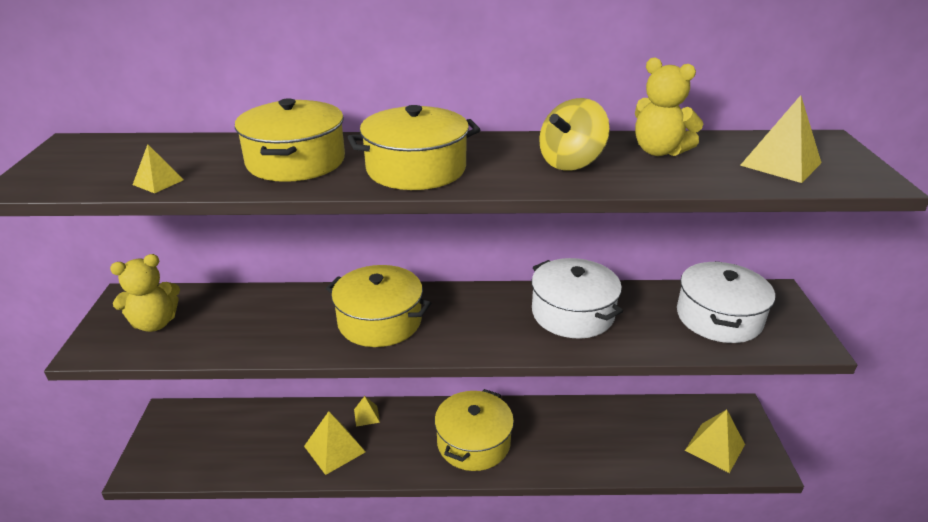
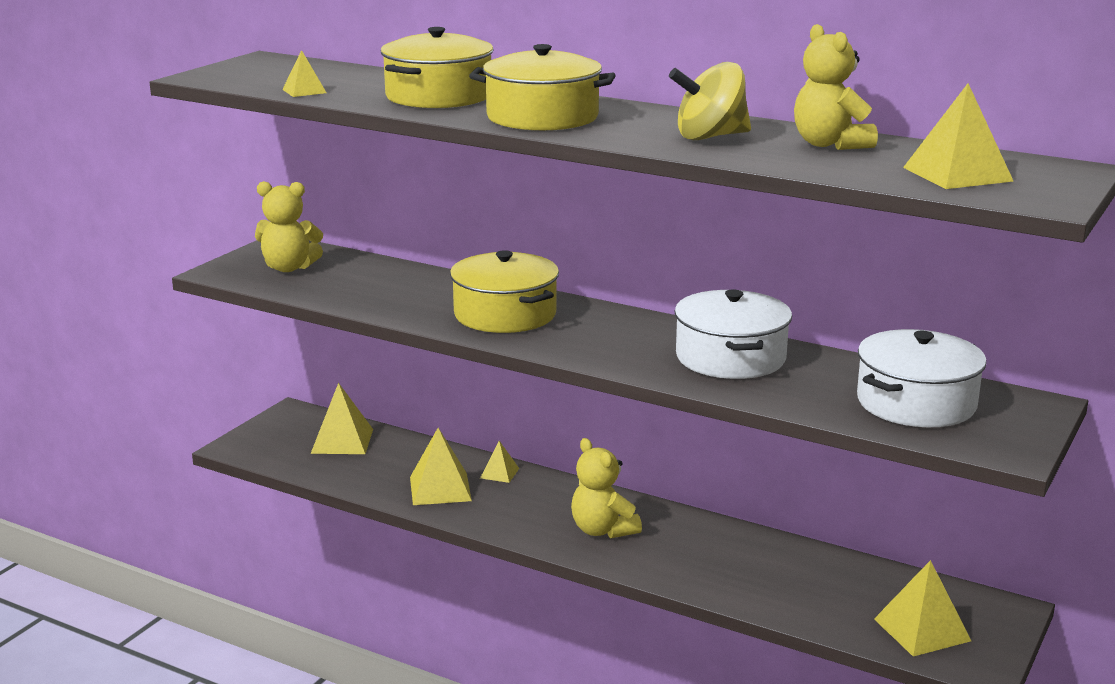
camera: 30 degrees right, 10 degrees down
yellow pot [434,389,514,471] -> yellow teddy bear [571,438,642,539]
none -> yellow pyramid [311,383,373,454]

